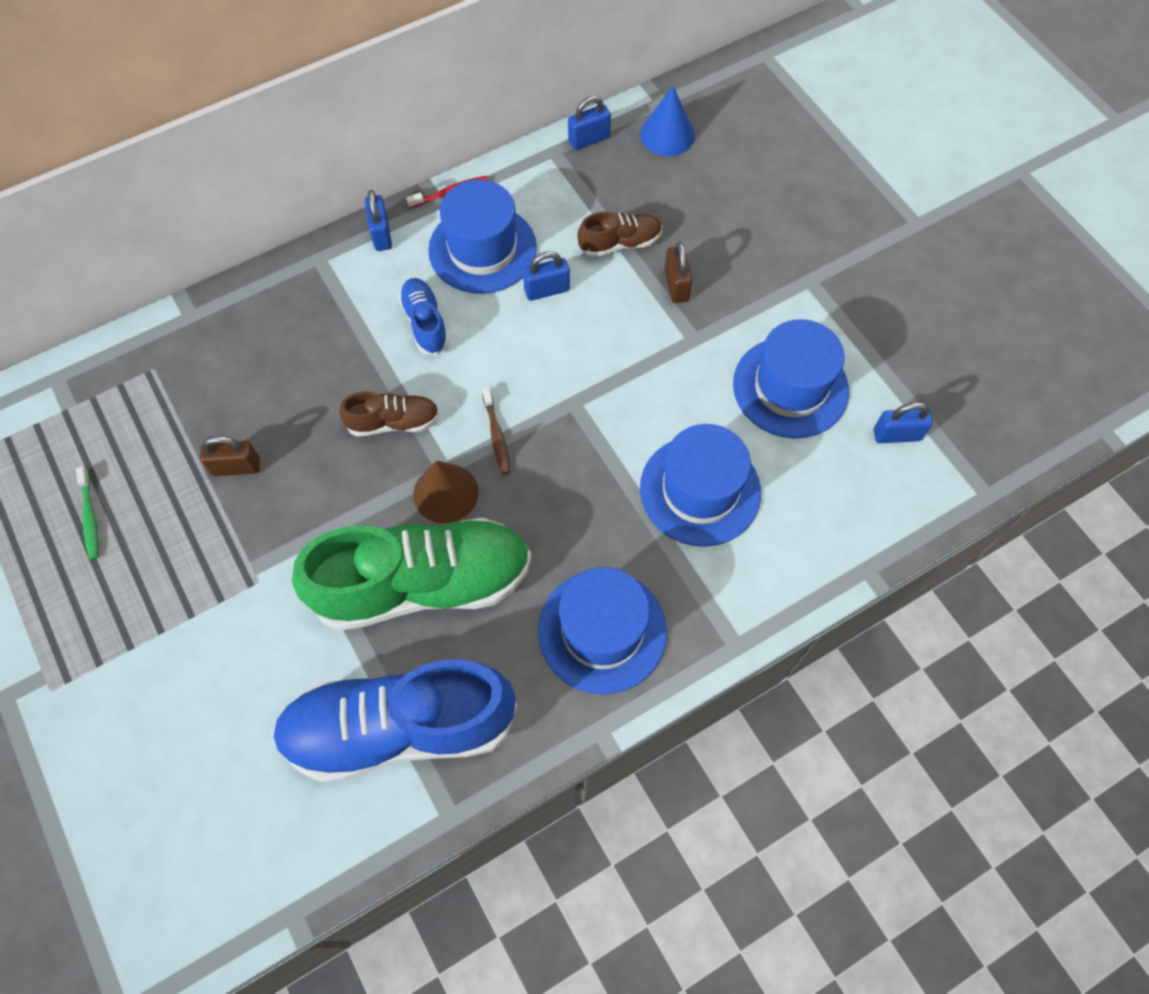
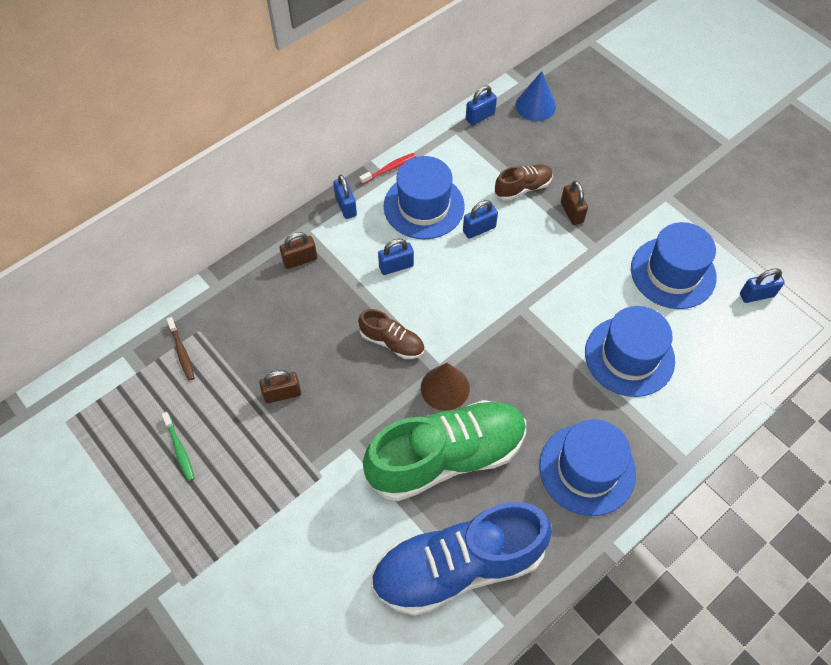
camera: 10 degrees left, 5 degrees down
brown shoe [339,391,440,436] -> brown shoe turned 45 degrees clockwise [358,309,425,359]
blue shoe [398,278,449,355] -> blue padlock [378,239,414,275]
brown toothbrush [482,386,510,475] -> brown toothbrush moved to [167,317,194,381]
none -> brown padlock [280,232,317,269]

